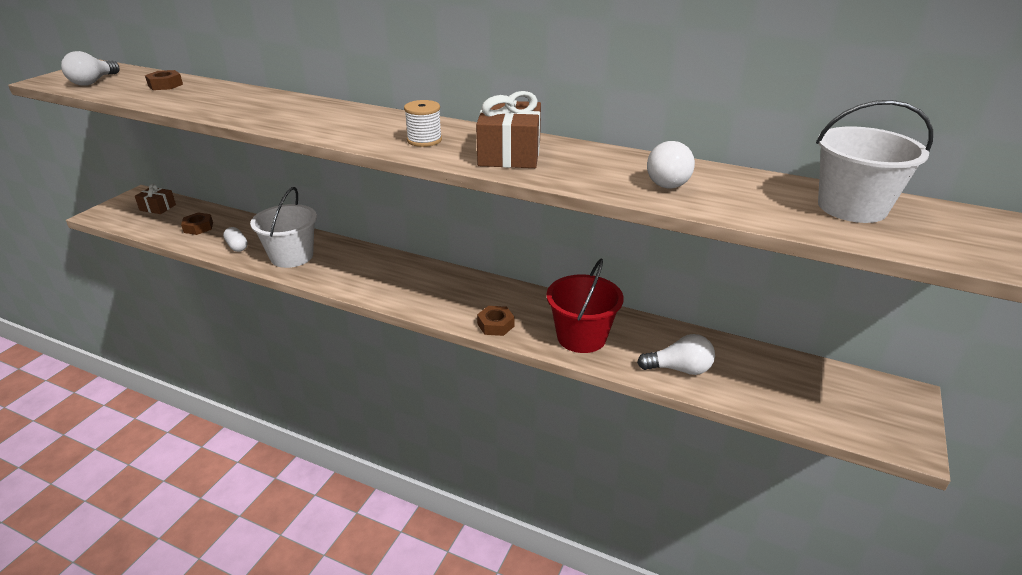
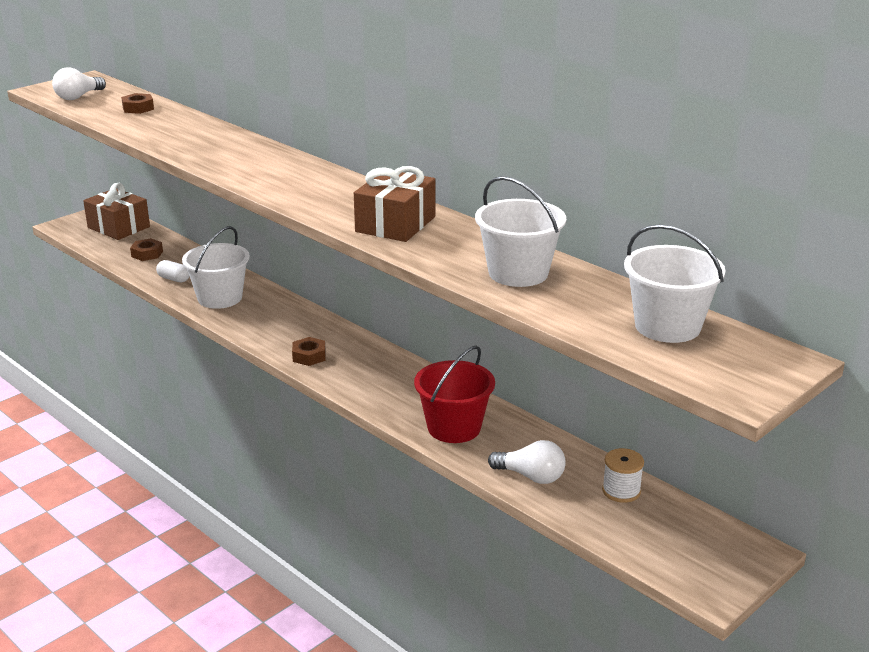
camera: 20 degrees right, 5 degrees down
brown gift [135,184,176,214] -> brown gift [83,183,150,240], size x1.74
white capsule [223,227,248,252] -> white capsule turned 45 degrees counterclockwise [156,260,190,282]
white spool [404,100,442,147] -> white spool moved to [602,448,644,503]
brown nut [477,306,515,336] -> brown nut moved to [292,337,326,366]
white light bulb [647,141,695,188] -> white bucket [475,176,566,287]

